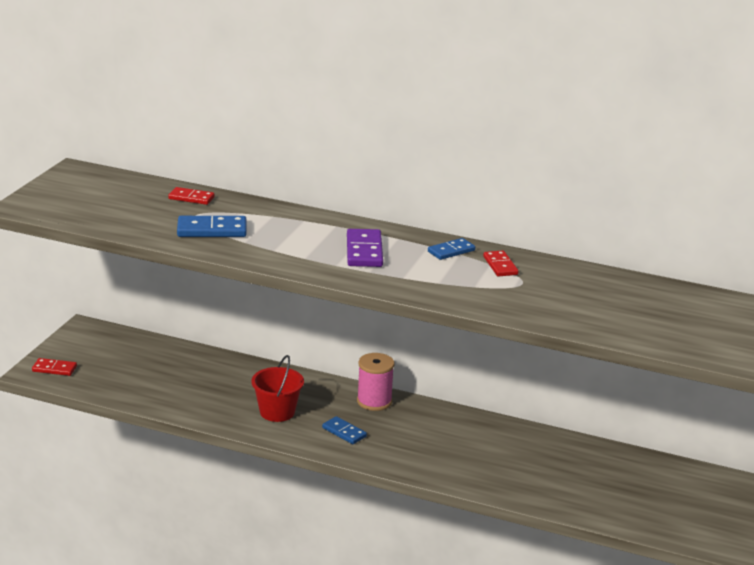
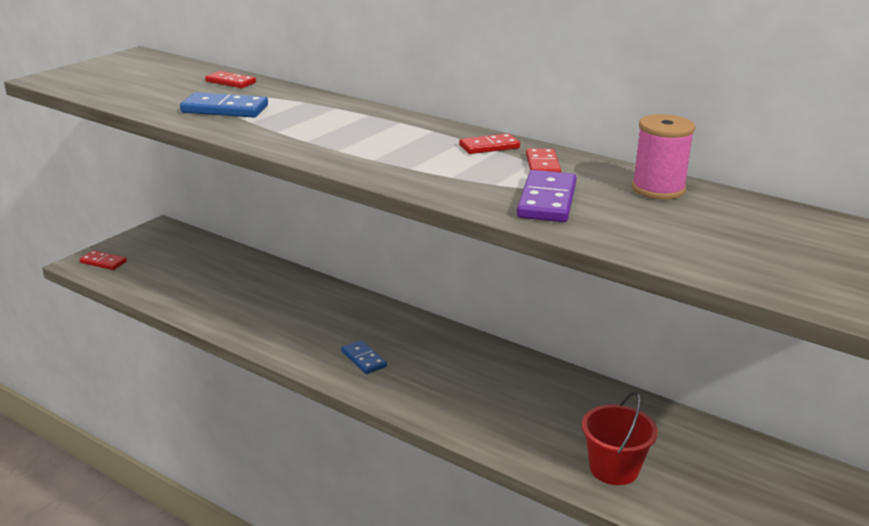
camera: 15 degrees right, 0 degrees up
red bucket [251,355,304,422] -> red bucket moved to [582,392,658,485]
purple domino [347,229,383,267] -> purple domino moved to [517,170,577,222]
pink spool [357,353,394,411] -> pink spool moved to [632,114,695,200]
blue domino [428,238,475,260] -> red domino [459,133,520,154]

